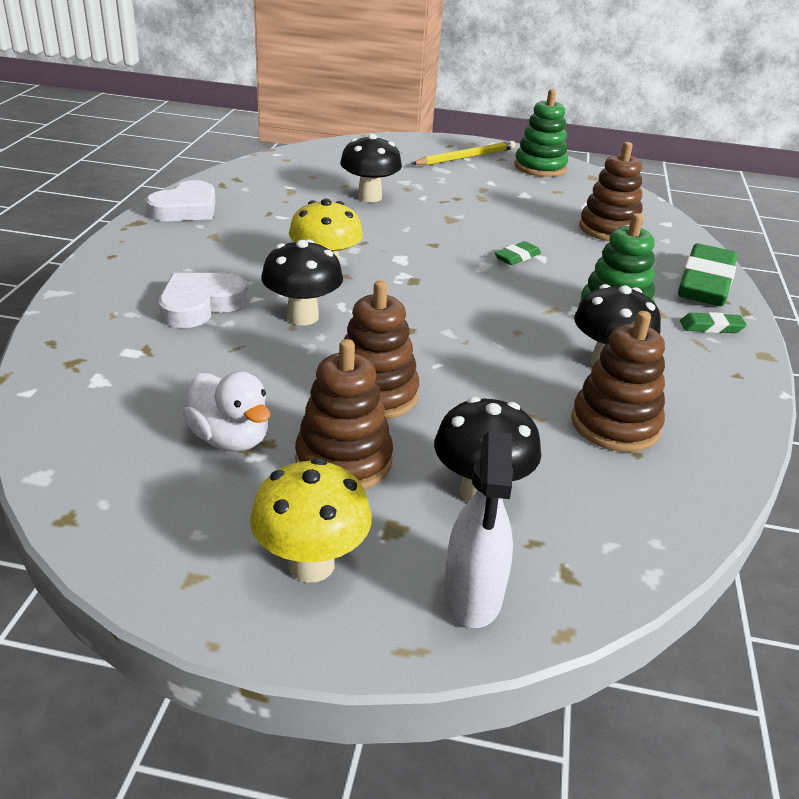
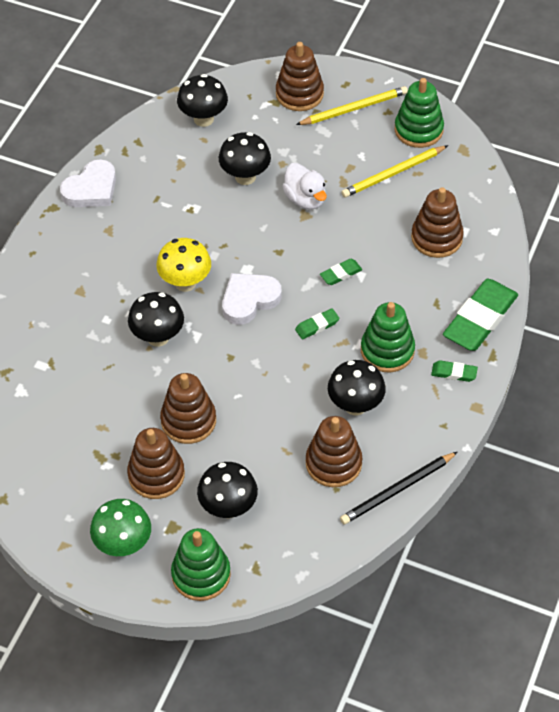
camera: 15 degrees right, 20 degrees up
white heart [159,273,247,328] -> white heart moved to [222,273,282,325]
white duck [183,371,270,452] -> white duck moved to [282,163,327,209]
yellow mushroom [250,458,372,582] -> green mushroom [90,499,151,556]
white spray bottle [444,431,513,628] -> green stacking toy [171,528,231,601]
none -> black mushroom [177,74,228,127]
none -> brown stacking toy [276,42,324,111]
none -> green eraser [295,308,339,339]
none -> black pencil [340,452,458,525]
none -> yellow pencil [341,145,448,198]

